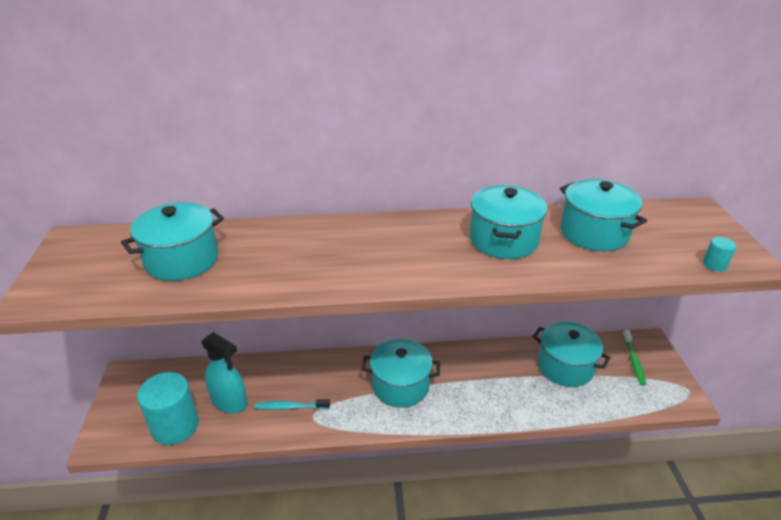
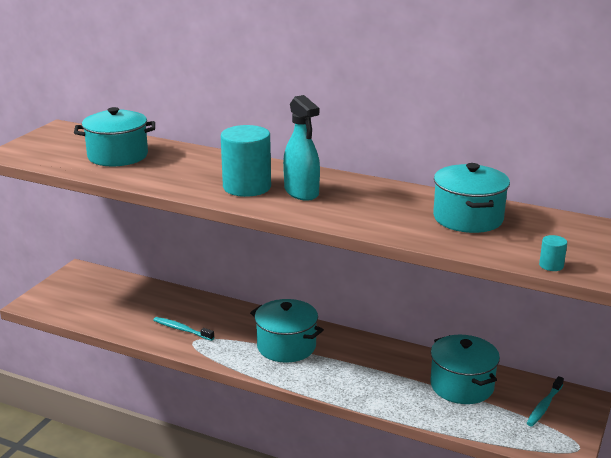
camera: 30 degrees right, 10 degrees down
turquoise cylinder [137,372,199,445] -> turquoise cylinder moved to [221,125,271,197]
turquoise spray bottle [201,332,247,414] -> turquoise spray bottle moved to [283,95,320,201]
turquoise pot [470,185,548,259] -> none
green toothbrush [623,330,646,386] -> turquoise toothbrush [527,376,564,427]

